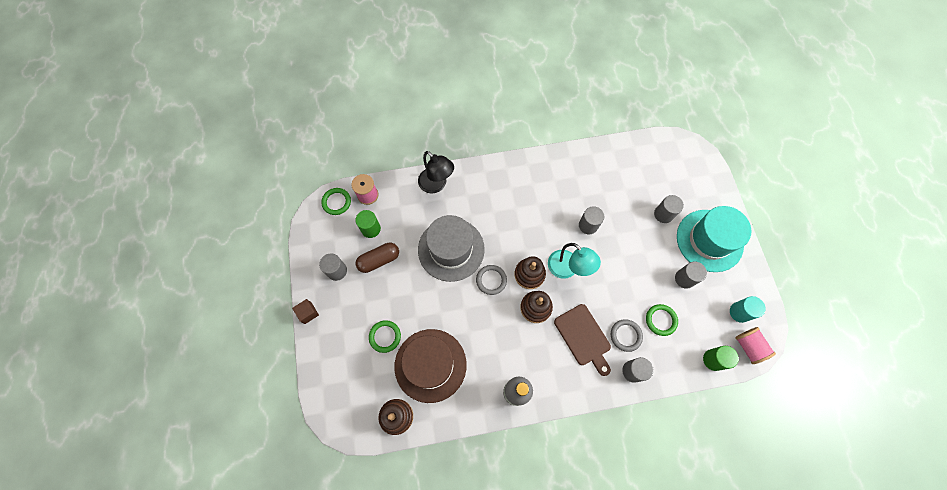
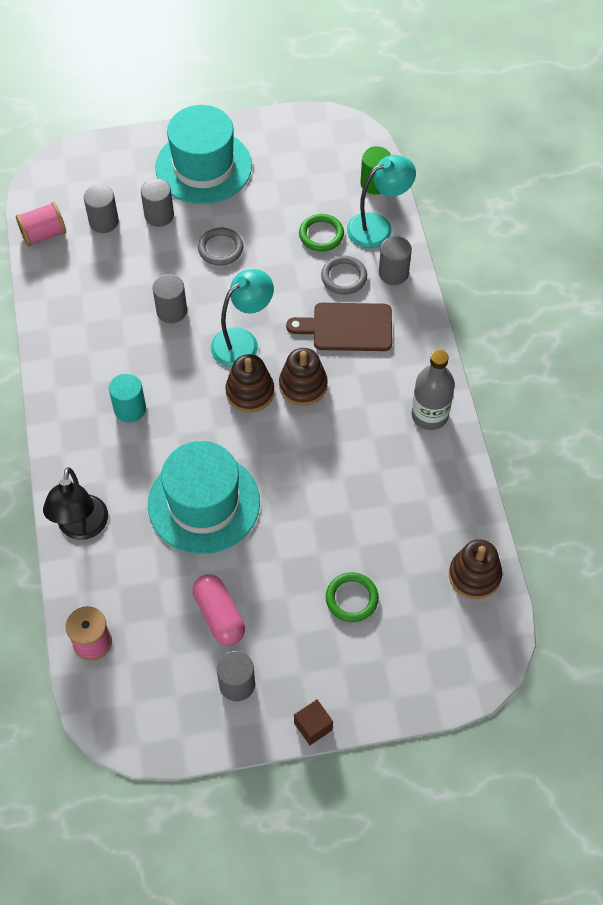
camera: 90 degrees left, 10 degrees down
green ring [321,188,351,215] -> none
green cylinder [355,210,381,238] -> none
brown capsule [356,243,399,273] -> pink capsule [193,574,245,646]
brown hat [394,329,467,403] -> none
black lamp [418,151,454,193] -> black lamp turned 135 degrees clockwise [43,467,108,540]
grey hat [418,215,485,282] -> turquoise hat [148,441,260,554]
grey ring [476,265,507,295] -> grey ring moved to [198,228,243,266]
brown cutting board [554,304,611,376] -> brown cutting board turned 150 degrees counterclockwise [286,303,392,351]
grey cylinder [675,261,707,289] -> grey cylinder moved to [84,185,119,233]
turquoise cylinder [730,296,766,323] -> turquoise cylinder moved to [109,373,146,423]
pink spool [735,327,776,364] -> pink spool moved to [16,202,66,247]
none -> turquoise lamp [347,155,416,248]

